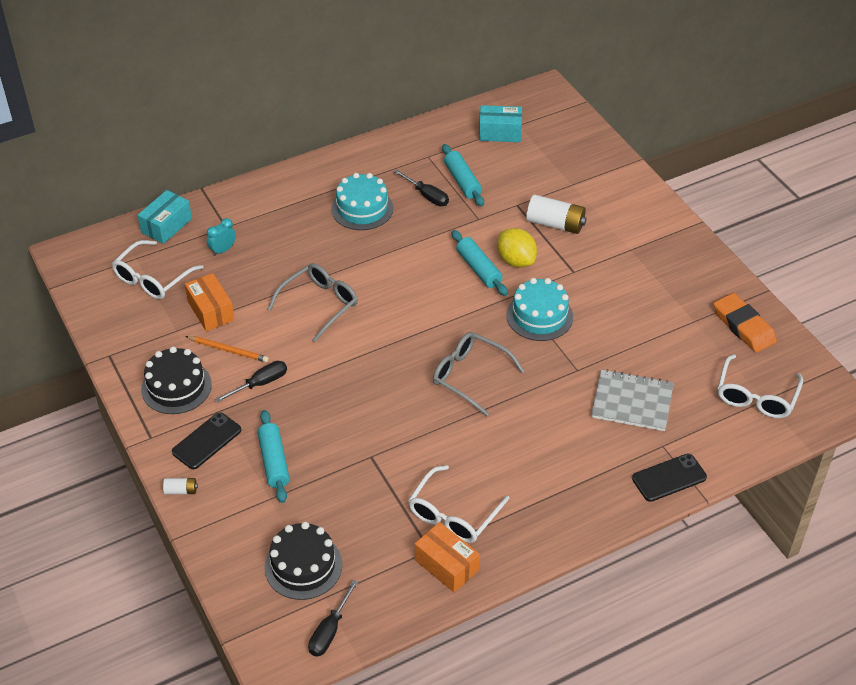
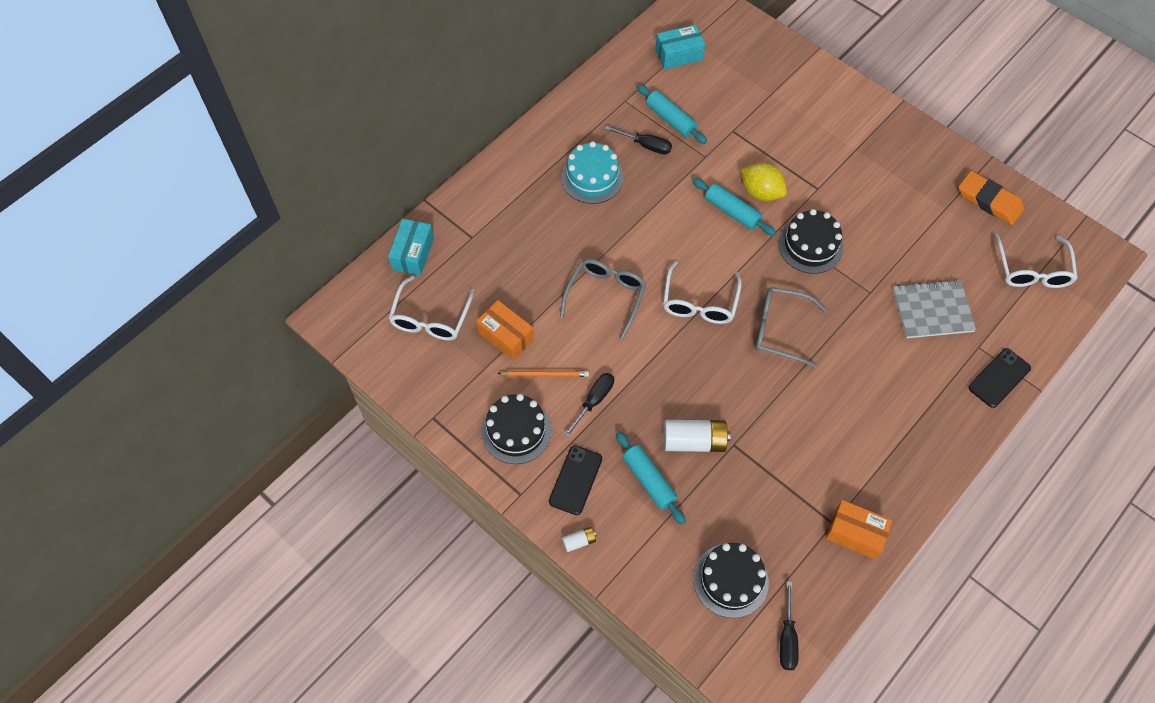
camera: 20 degrees left, 15 degrees up
turquoise clock [207,218,236,256] -> none
white glasses [408,465,509,543] -> white glasses moved to [663,261,742,324]
turquoise cake [506,278,573,341] -> black cake [778,209,843,274]
white battery [526,195,587,234] -> white battery moved to [664,420,731,452]

